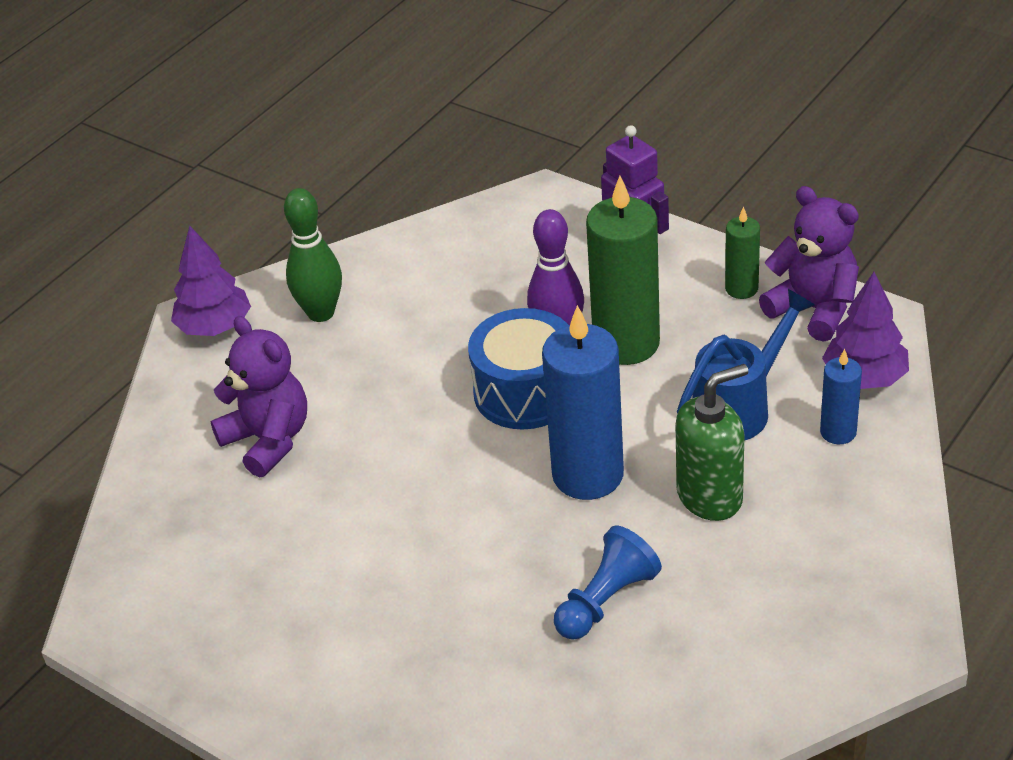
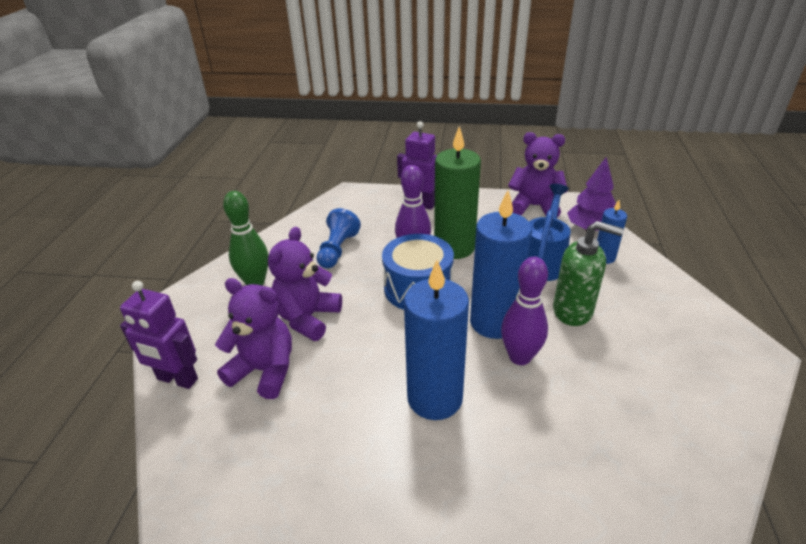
camera: 30 degrees left, 5 degrees down
purple tree [171,226,251,336] -> none
blue pawn [554,526,662,640] -> blue pawn moved to [317,208,361,269]
green soap dispenser [676,364,748,521] -> green soap dispenser turned 75 degrees clockwise [553,221,624,326]
green candle [725,206,760,299] -> none
none -> purple robot [120,281,198,389]
none -> purple teddy bear [268,227,342,341]
none -> blue candle [404,260,469,420]
none -> purple bowling pin [501,257,548,365]

